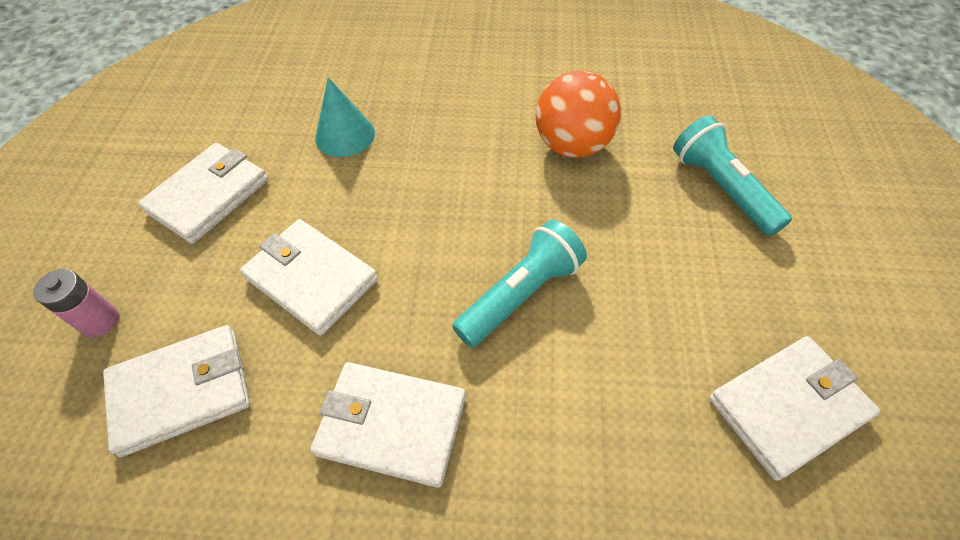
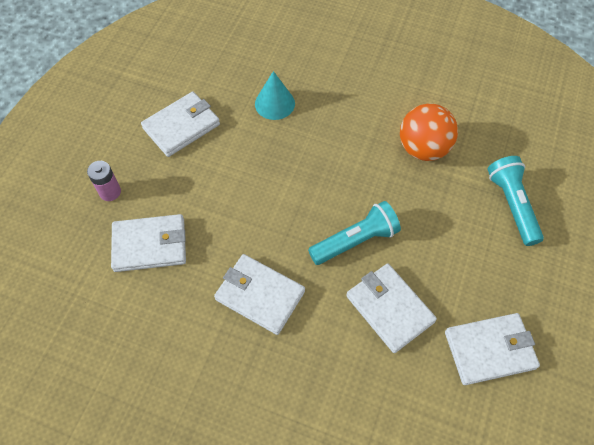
camera: 15 degrees right, 5 degrees up
white wallet [240,219,378,336] -> white wallet moved to [346,263,437,353]

